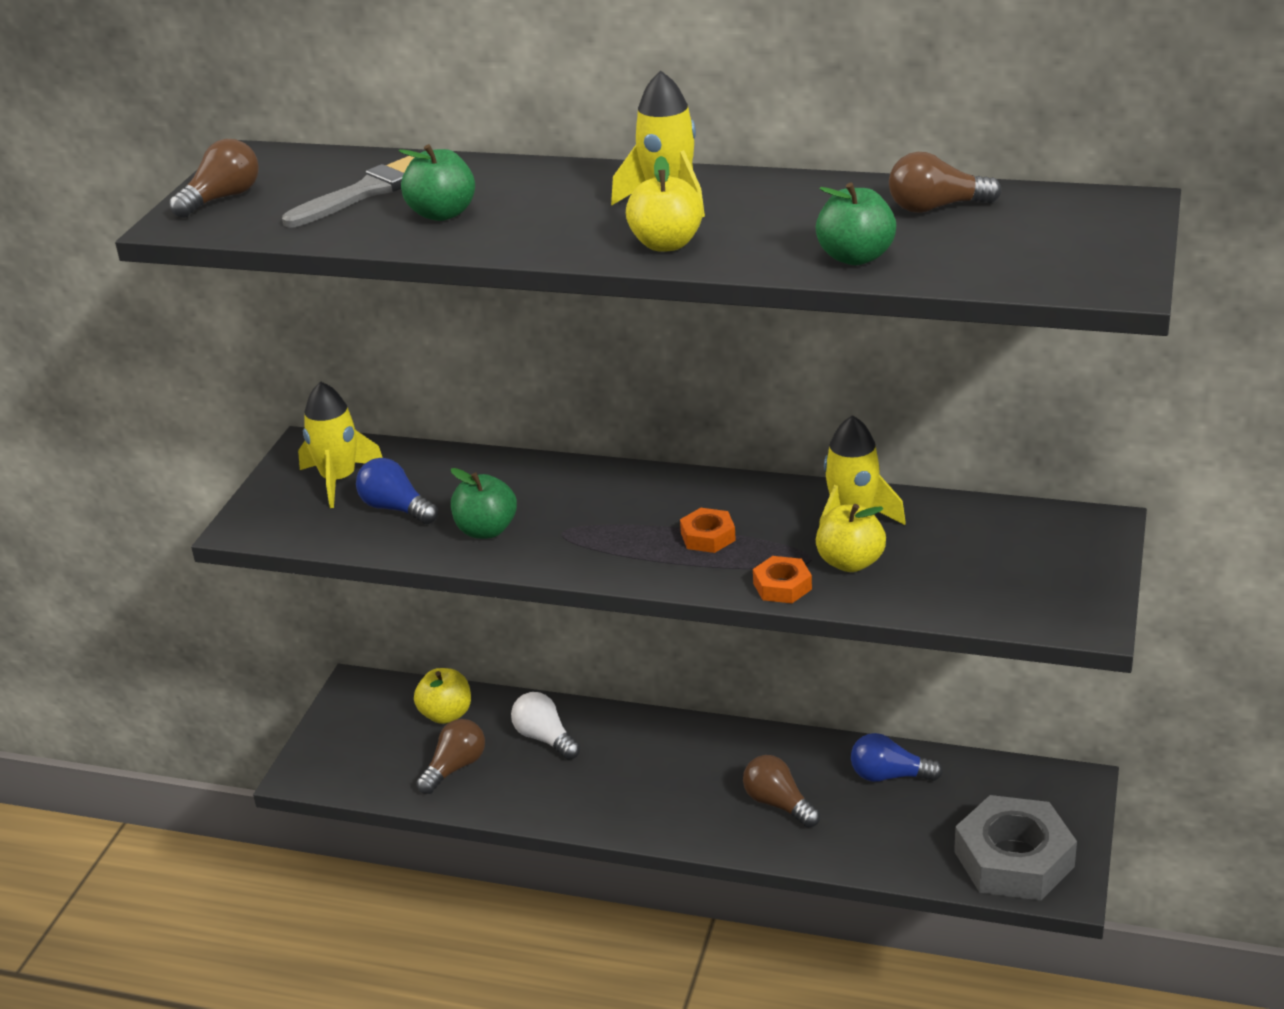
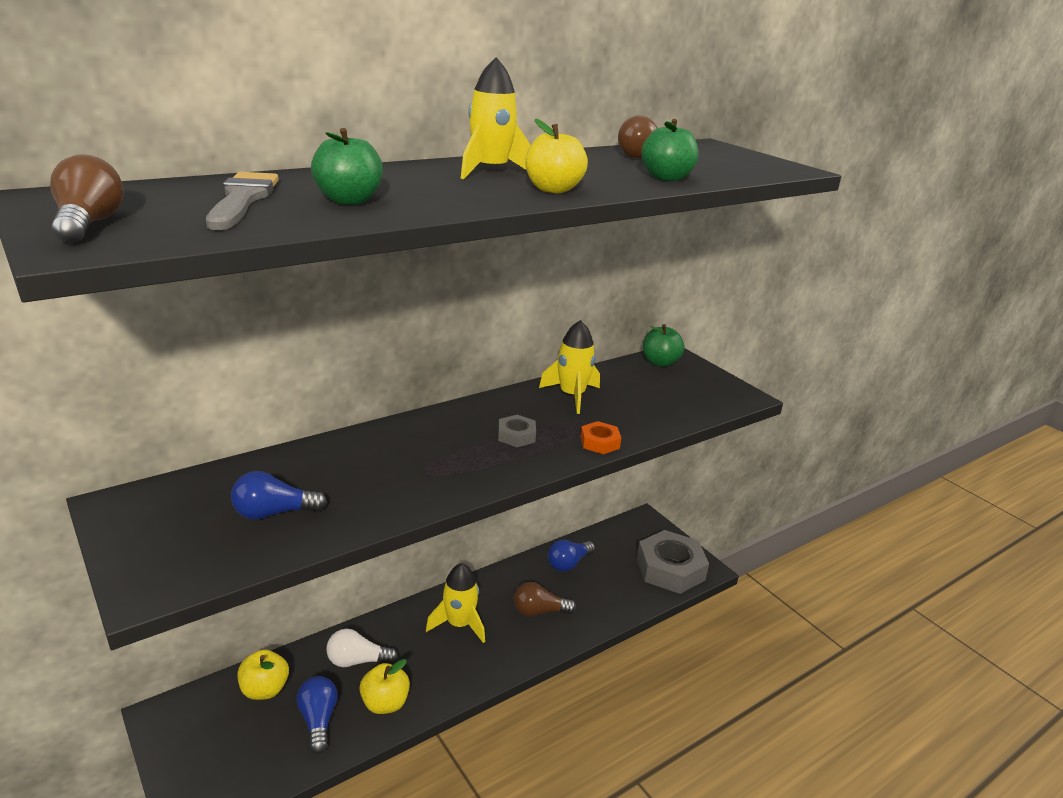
camera: 55 degrees left, 5 degrees down
yellow rocket [298,381,383,508] -> yellow rocket moved to [426,563,485,643]
brown light bulb [416,719,485,794] -> blue light bulb [297,676,338,754]
green apple [451,468,517,539] -> green apple moved to [643,324,685,367]
orange nut [680,508,736,553] -> grey nut [498,415,536,447]
yellow apple [816,504,886,572] -> yellow apple moved to [359,659,410,714]

